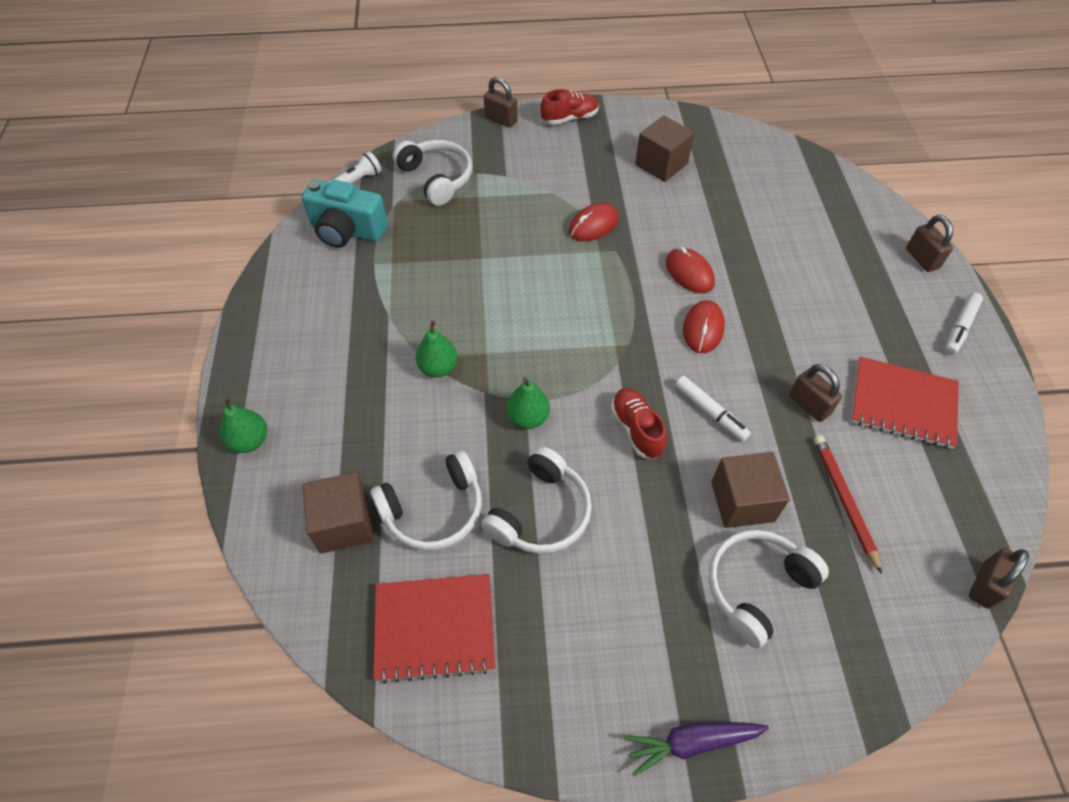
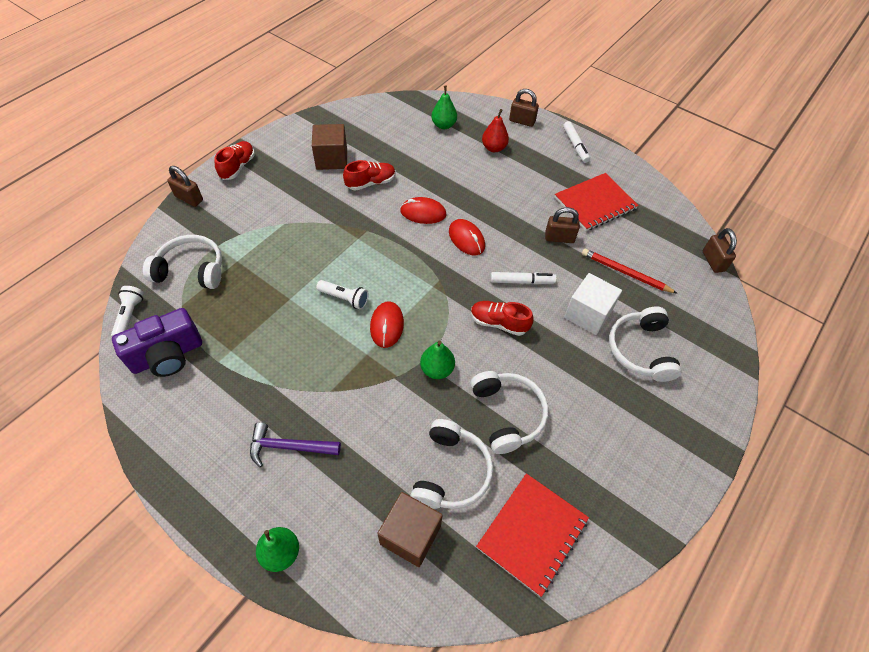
camera: 50 degrees left, 0 degrees up
turquoise camera [302,180,388,248] -> purple camera [112,308,202,377]
green pear [415,320,458,377] -> green pear moved to [431,86,457,129]
brown padlock [484,77,518,128] -> brown padlock turned 45 degrees clockwise [167,166,203,207]
red mouse [569,203,619,241] -> red mouse moved to [370,301,404,348]
purple carrot [623,722,769,776] -> none
brown cube [711,452,790,528] -> white cube [564,273,622,335]
none -> purple hammer [250,422,341,467]
none -> white flashlight [316,280,369,310]
none -> red shoe [343,160,396,191]
none -> red pear [482,109,509,152]

